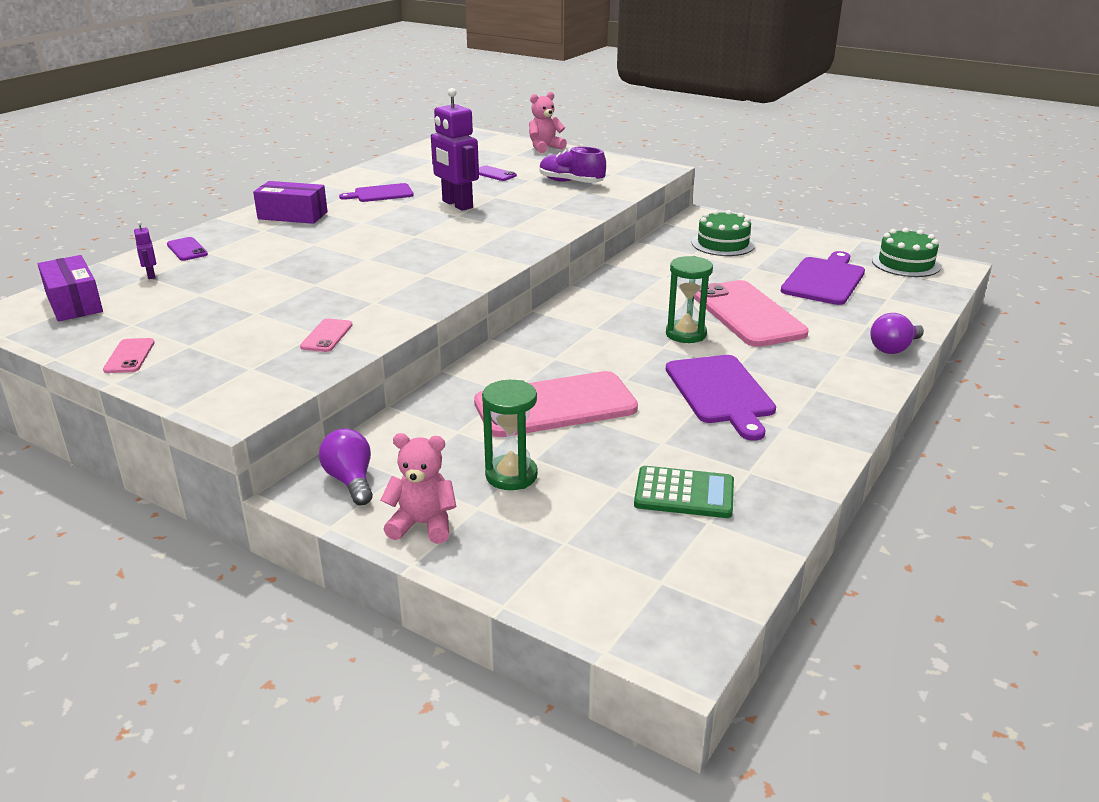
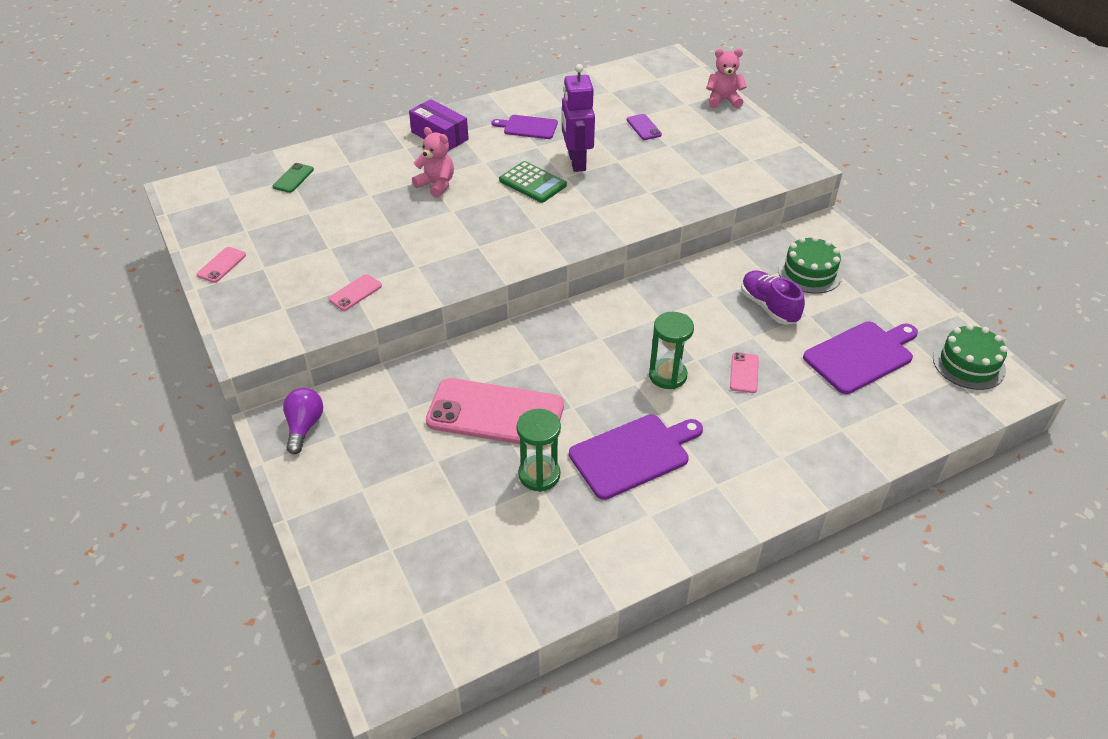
camera: 30 degrees right, 15 degrees up
purple box [38,255,103,321] -> none
purple robot [134,221,156,279] -> green phone [272,163,314,193]
purple phone [167,237,208,261] -> none
pink teddy bear [381,433,456,544] -> pink teddy bear moved to [412,127,454,198]
green hourglass [482,380,538,490] -> green hourglass moved to [517,409,561,492]
purple shoe [539,146,606,183] -> purple shoe moved to [741,270,805,325]
green calculator [634,466,734,518] -> green calculator moved to [499,161,567,203]
purple cutting board [666,355,776,441] -> purple cutting board turned 135 degrees counterclockwise [569,415,703,500]
pink phone [694,280,809,347] -> pink phone [730,352,759,393], size x0.42
purple light bulb [870,313,924,354] -> none

